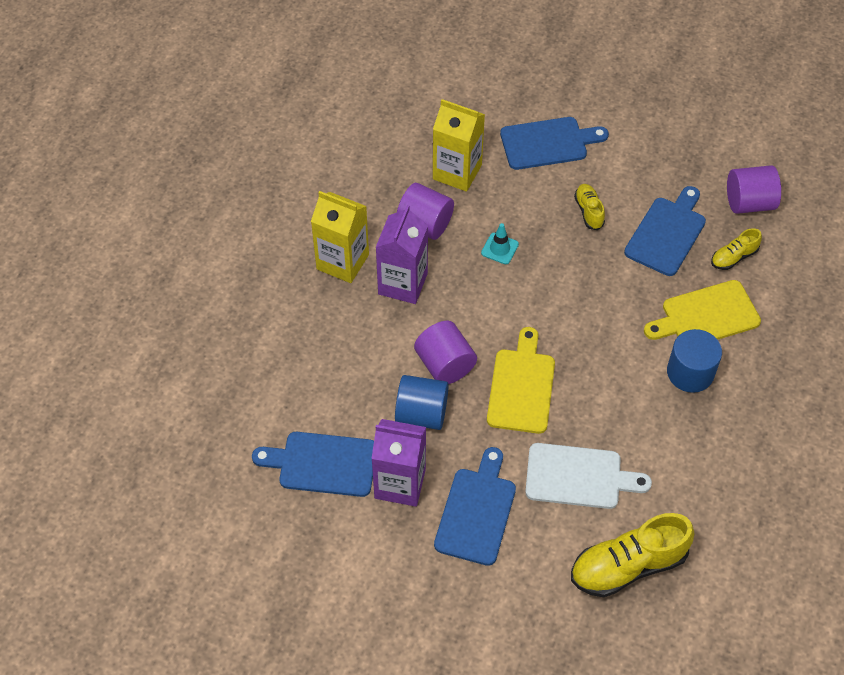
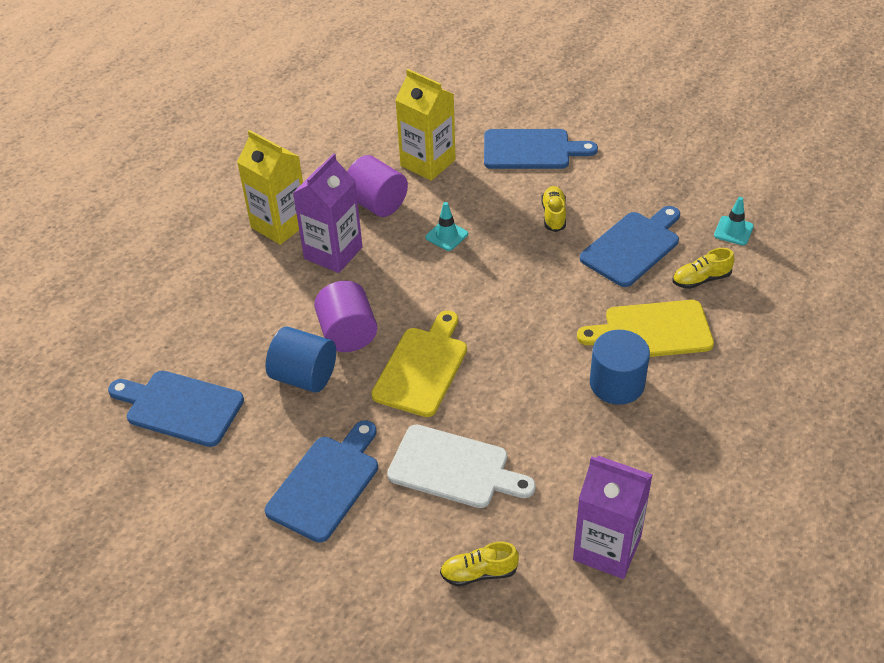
camera: 15 degrees right, 10 degrees down
purple carton [371,419,426,507] -> purple carton moved to [573,456,653,579]
yellow shoe [571,513,694,597] -> yellow shoe [440,541,519,586], size x0.51
purple cylinder [727,165,781,214] -> turquoise traffic cone [714,197,754,245]

